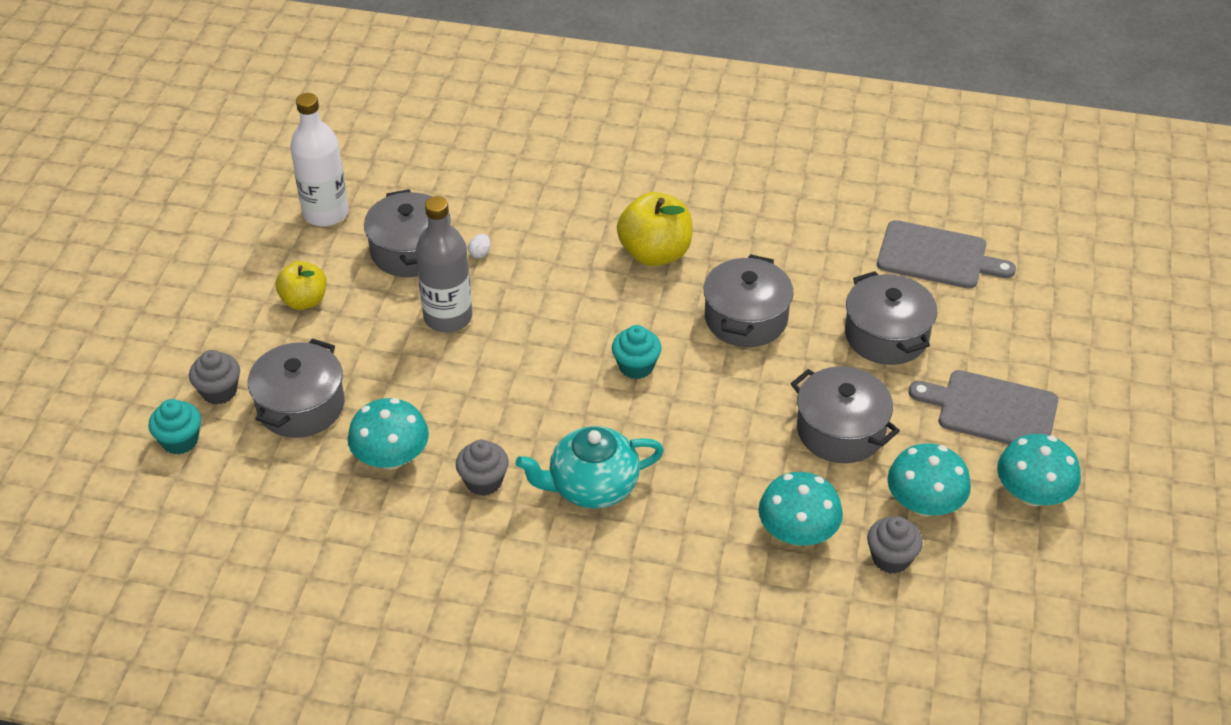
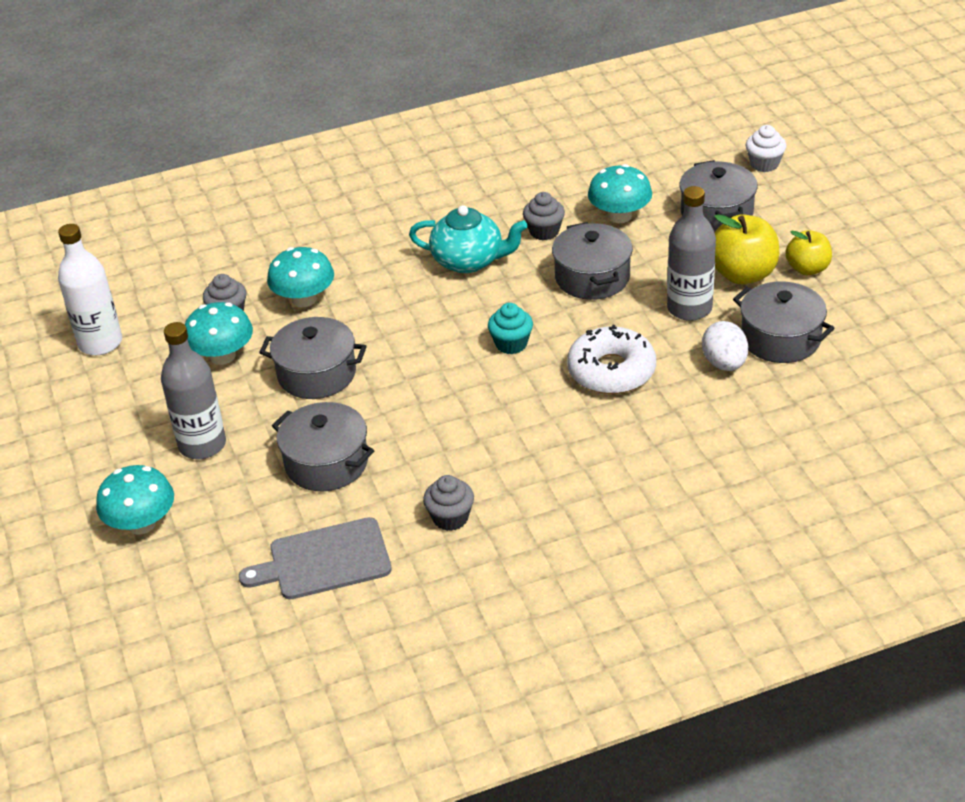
camera: 150 degrees right, 5 degrees down
turquoise cupcake [148,399,201,454] -> white cupcake [745,125,786,172]
grey cupcake [189,350,240,405] -> grey cupcake moved to [423,475,474,531]
white bottle [290,93,349,227] -> white bottle moved to [58,224,122,355]
white egg [468,234,490,258] -> white egg [702,321,748,371], size x2.14
turquoise teapot [515,426,664,509] -> turquoise teapot turned 60 degrees clockwise [409,205,528,273]
yellow apple [617,192,692,266] -> yellow apple moved to [714,214,779,284]
grey pot [704,254,794,347] -> grey pot moved to [552,222,633,300]
grey cutting board [909,370,1058,444] -> grey bottle [161,322,226,459]
turquoise mushroom [997,434,1081,507] -> turquoise mushroom moved to [96,465,174,534]
none -> white donut [567,325,656,394]

